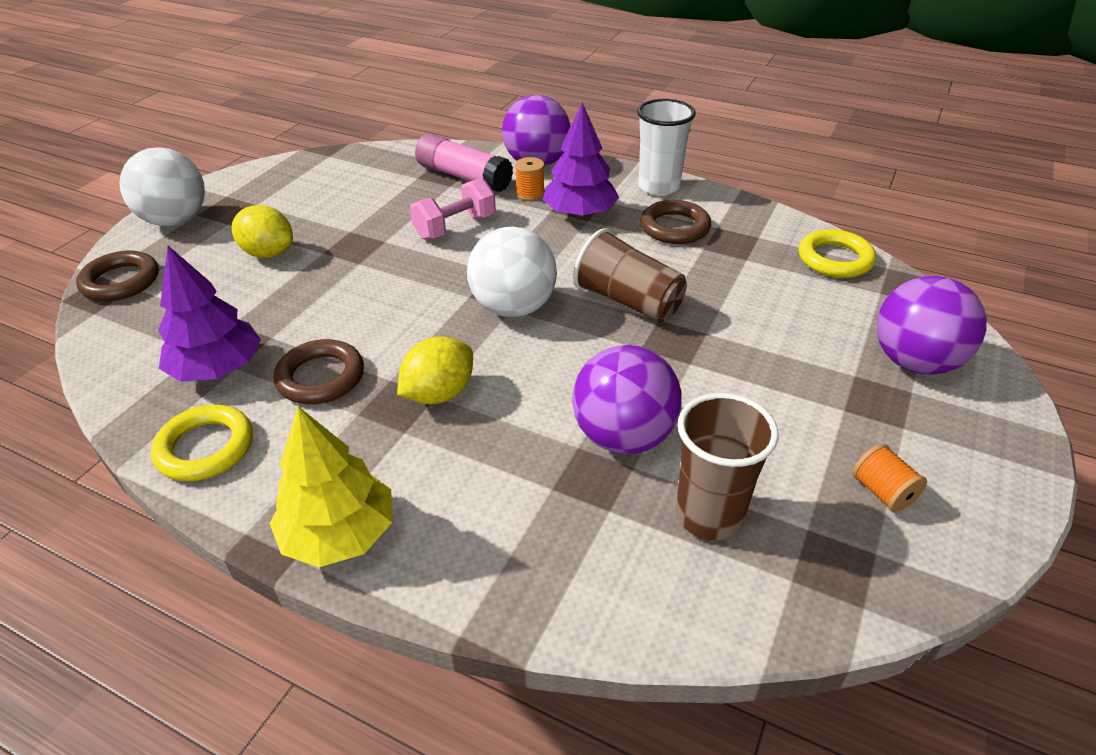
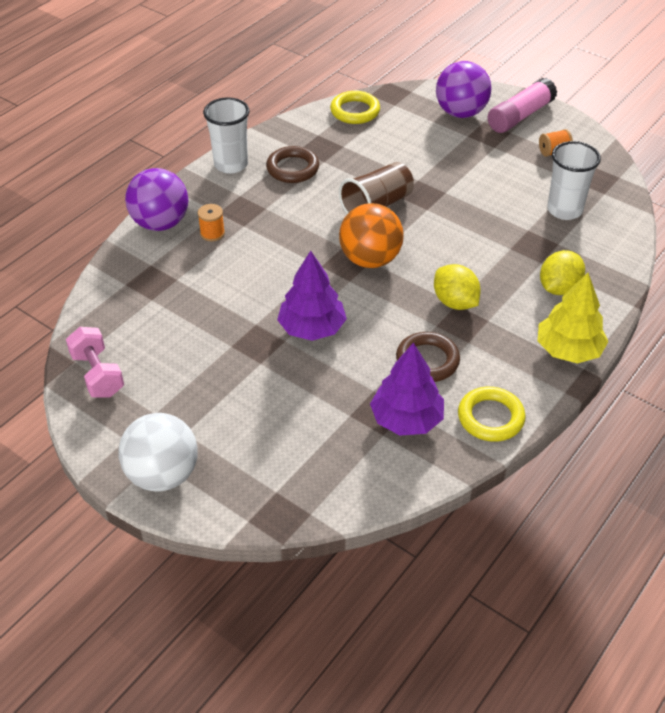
camera: 80 degrees left, 5 degrees up
brown ring [76,250,159,301] -> none
yellow lemon [232,205,293,258] -> yellow lemon moved to [540,250,585,295]
pink dumbbell [410,178,496,240] -> pink dumbbell moved to [66,327,124,398]
pink glue stick [415,133,513,192] -> pink glue stick moved to [488,78,557,133]
white ball [467,227,557,317] -> orange ball [339,203,404,268]
purple tree [543,102,619,218] -> purple tree moved to [277,251,347,341]
purple ball [572,345,681,454] -> none
brown cup [676,393,779,541] -> white cup [547,141,601,220]

